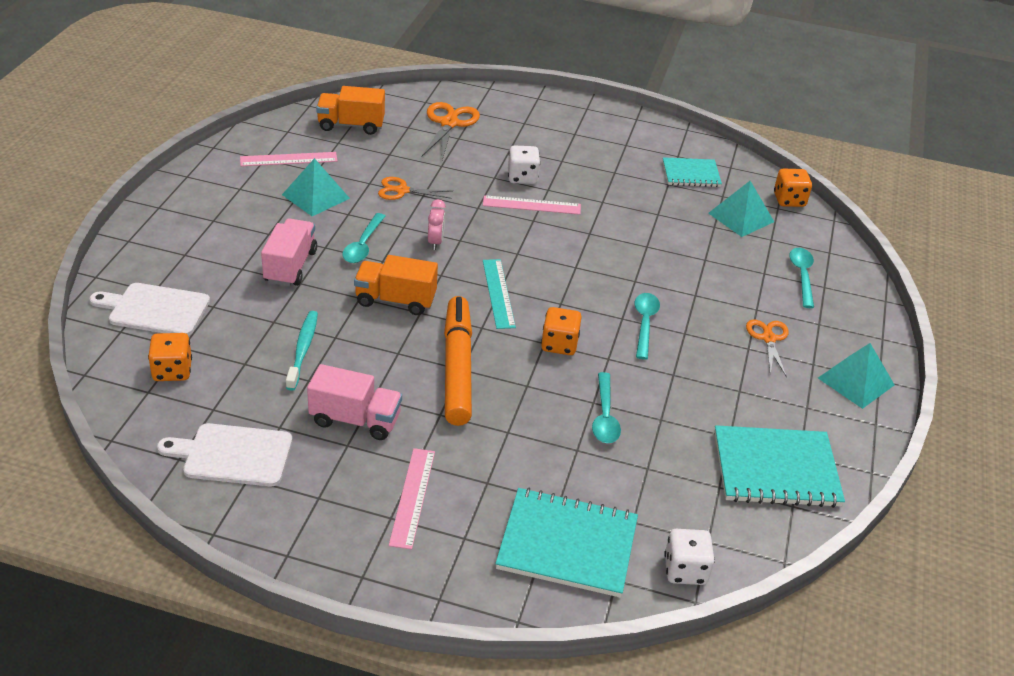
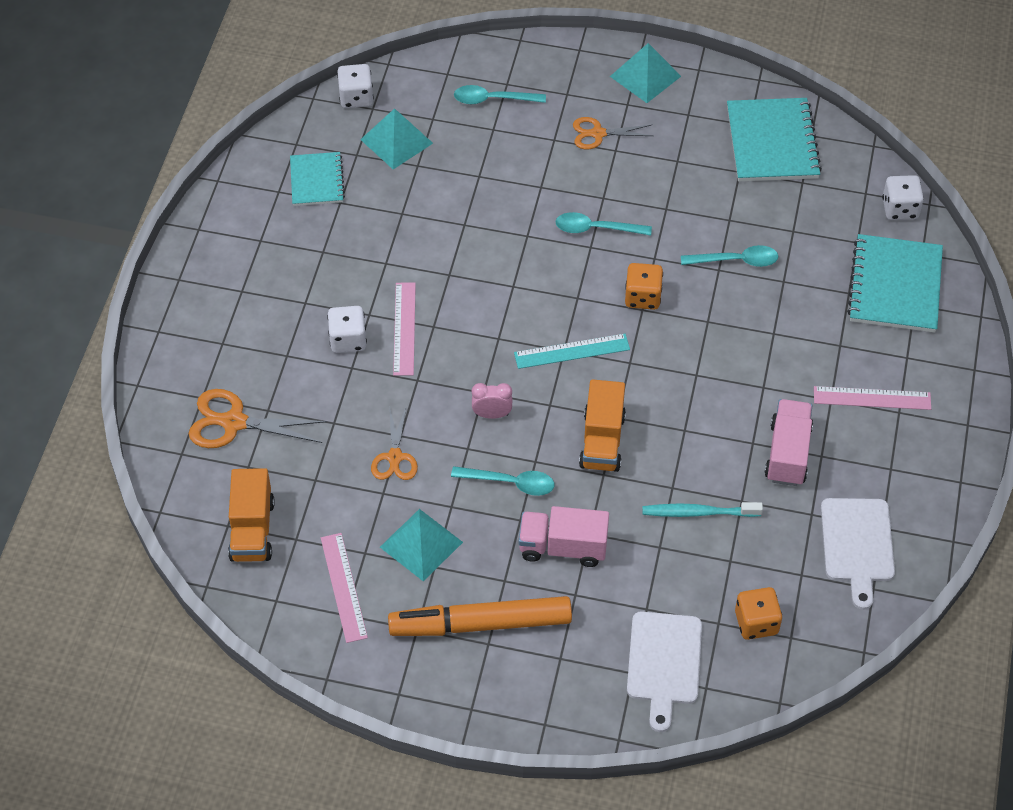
camera: 90 degrees left, 15 degrees up
orange marker [444,296,472,426] -> orange marker moved to [388,596,572,636]
orange dice [774,168,812,207] -> white dice [337,64,374,108]

